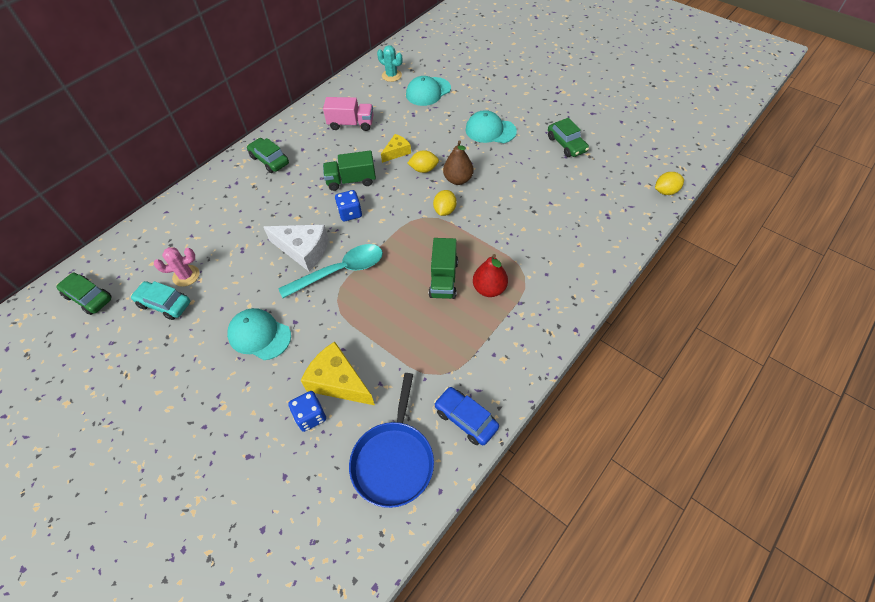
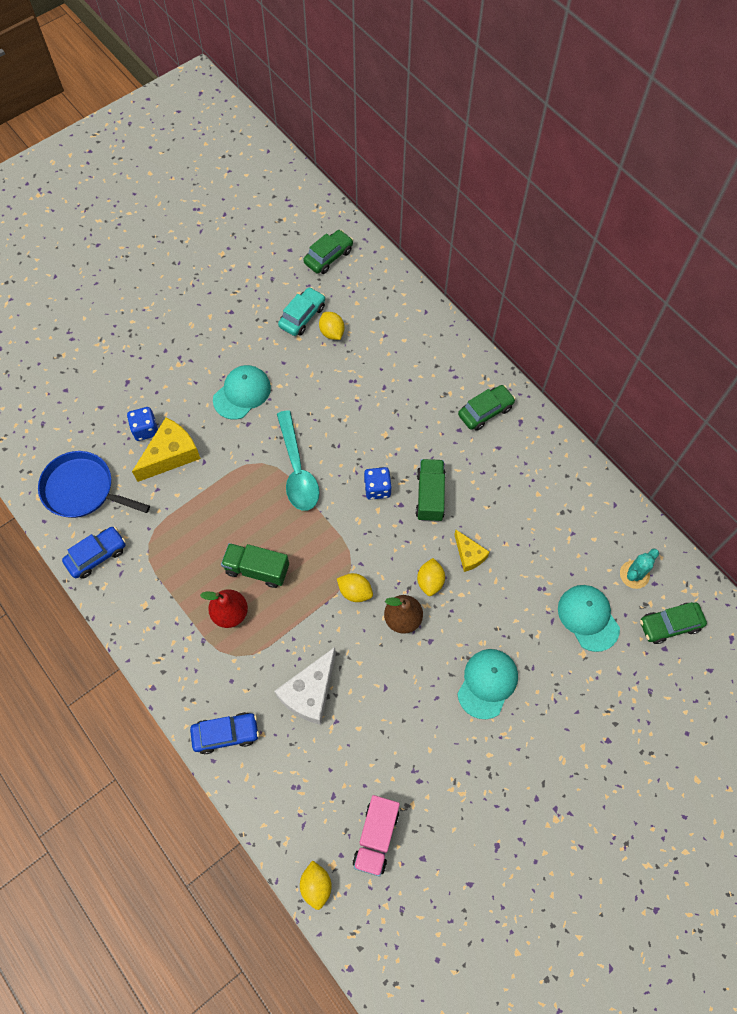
camera: 100 degrees right, 10 degrees up
pink cactus [154,247,199,287] -> yellow lemon [319,312,344,340]
white cheese [264,224,328,271] -> white cheese moved to [274,647,336,725]
pink truck [323,97,373,131] -> pink truck moved to [353,795,400,877]
green car [548,118,589,157] -> green car moved to [640,602,707,644]
none -> blue car [190,712,259,754]

